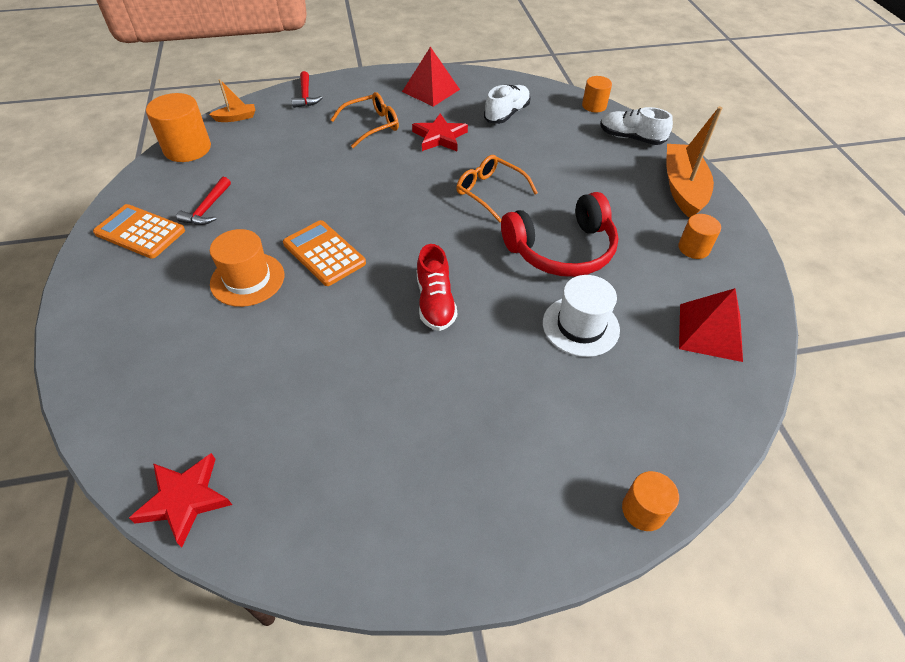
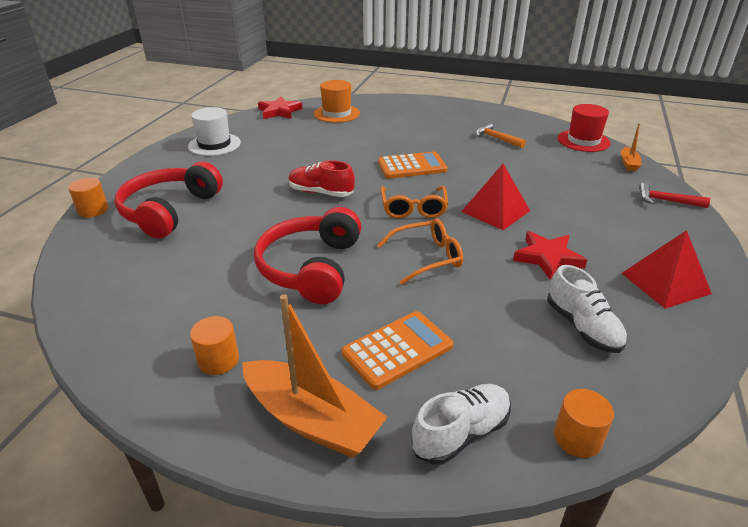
camera: 120 degrees right, 15 degrees down
orange calculator [93,204,185,259] -> orange calculator moved to [342,311,453,390]
orange cylinder [146,93,211,162] -> red hat [558,104,611,152]
red hammer [176,177,231,225] -> orange hammer [476,123,526,148]
orange hat [210,229,284,307] -> orange hat moved to [314,80,360,123]
orange glasses [330,92,399,148] -> orange glasses moved to [380,186,448,218]
white hat [543,275,620,357] -> white hat moved to [188,107,241,156]
red pyramid [679,288,743,362] -> red pyramid moved to [461,164,530,230]
none -> red headphones [115,162,223,238]

